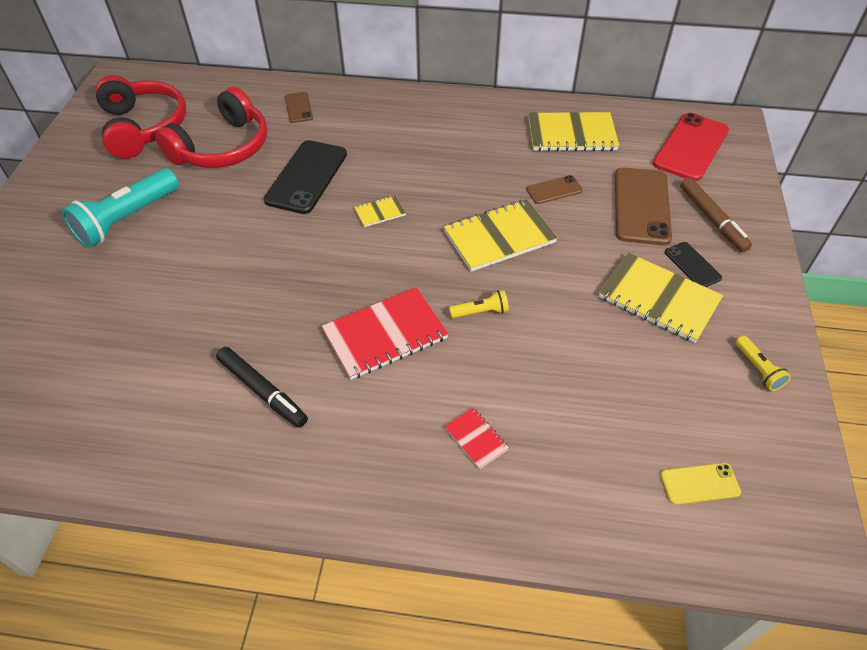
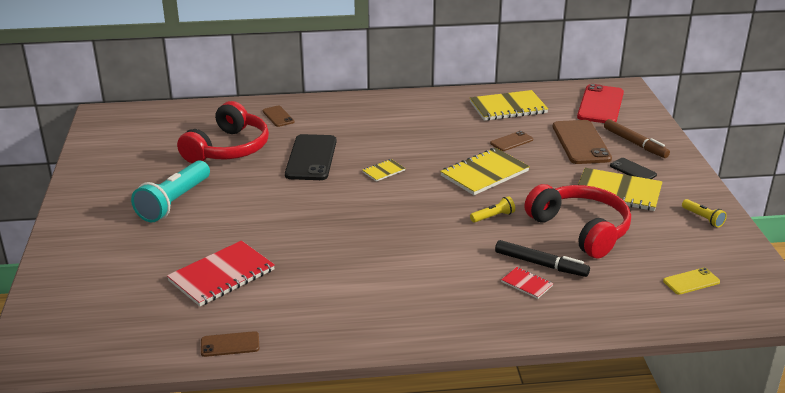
camera: 15 degrees left, 20 degrees down
red headphones [95,75,186,159] -> red headphones moved to [524,184,631,258]
black marker [216,347,308,428] -> black marker moved to [495,240,590,277]
red notebook [322,287,449,380] -> red notebook moved to [167,241,275,306]
none -> brown phone [201,331,259,357]

